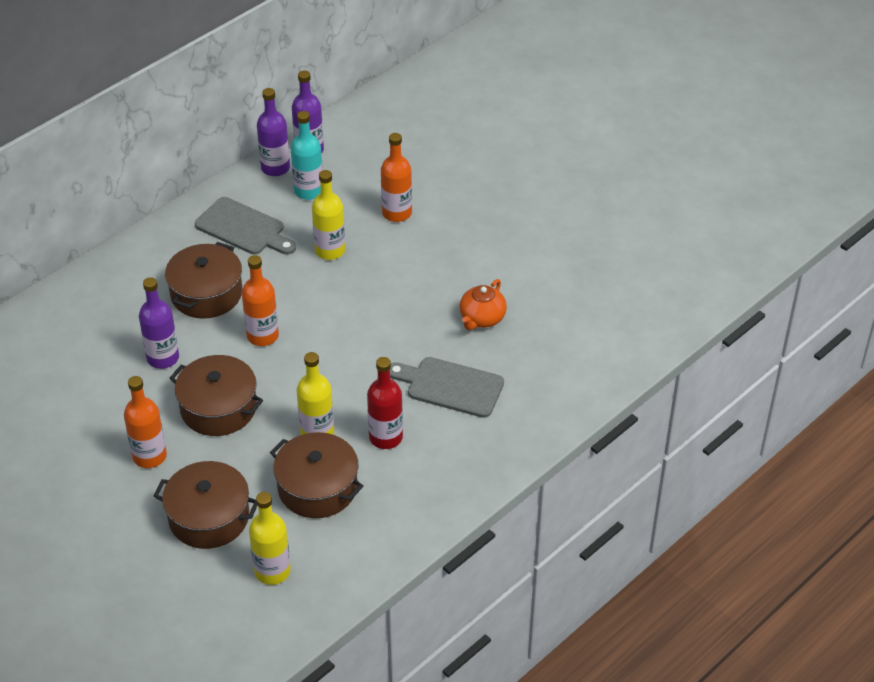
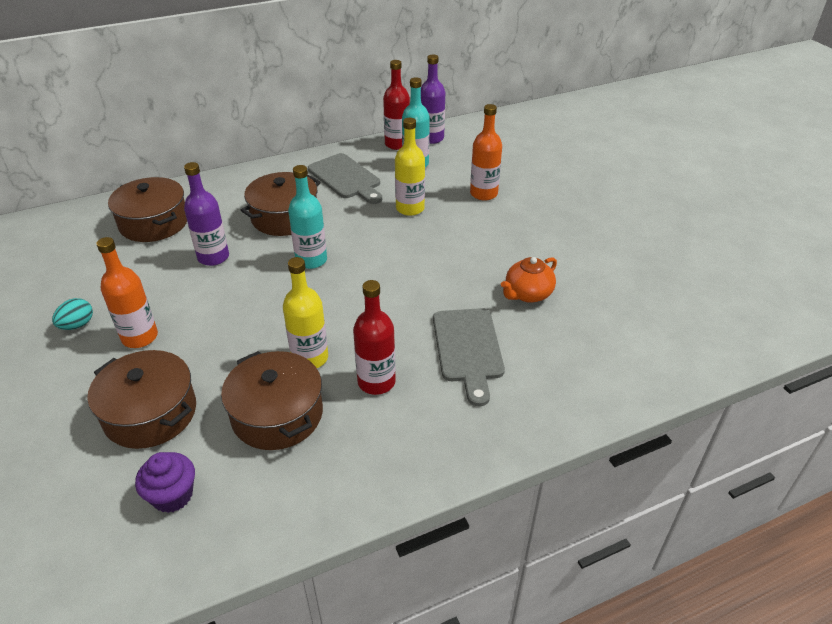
camera: 20 degrees right, 5 degrees down
brown pot [170,355,263,436] -> brown pot moved to [108,177,187,242]
orange bottle [242,255,279,346] -> turquoise bottle [288,165,327,269]
yellow bottle [249,492,291,585] -> purple cupcake [135,452,195,513]
purple bottle [257,88,290,176] -> red bottle [383,60,410,150]
grey cutting board [390,357,504,418] -> grey cutting board turned 135 degrees counterclockwise [433,308,505,406]
none -> turquoise egg [52,298,93,330]

